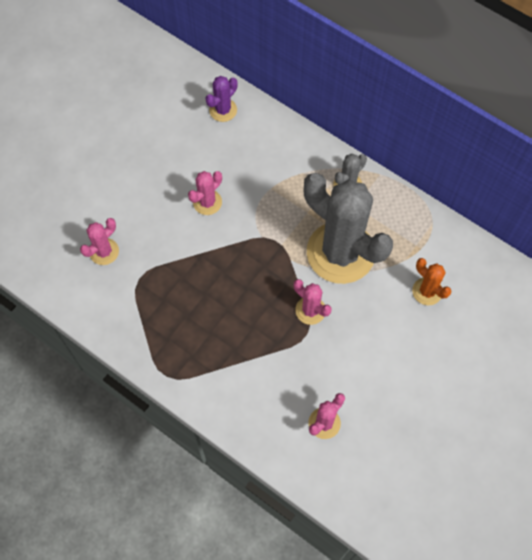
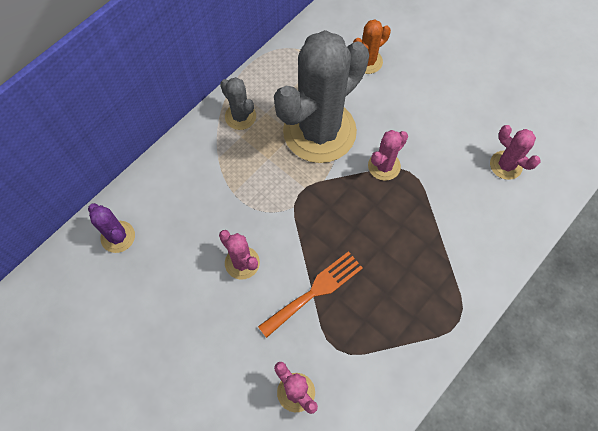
camera: 85 degrees left, 0 degrees up
none -> orange fork [258,251,363,338]

